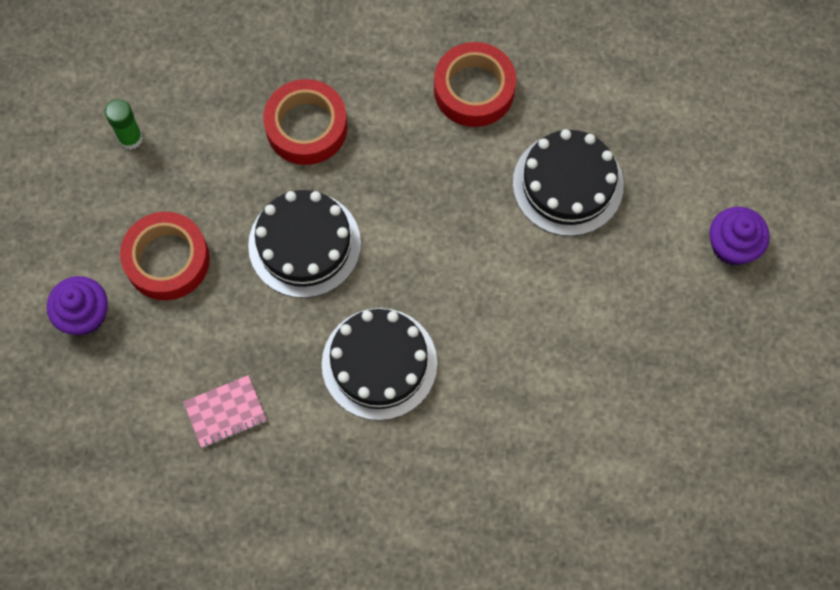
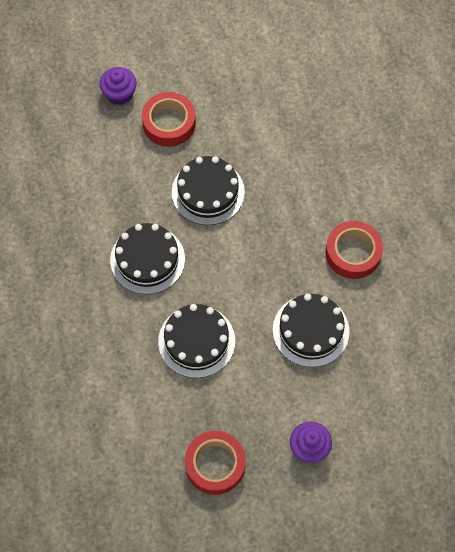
camera: 70 degrees right, 5 degrees down
green glue stick [105,99,143,150] -> none
pink notebook [184,375,267,448] -> none
red tape [263,79,347,165] -> red tape moved to [185,431,246,495]
none -> black cake [158,304,235,378]

